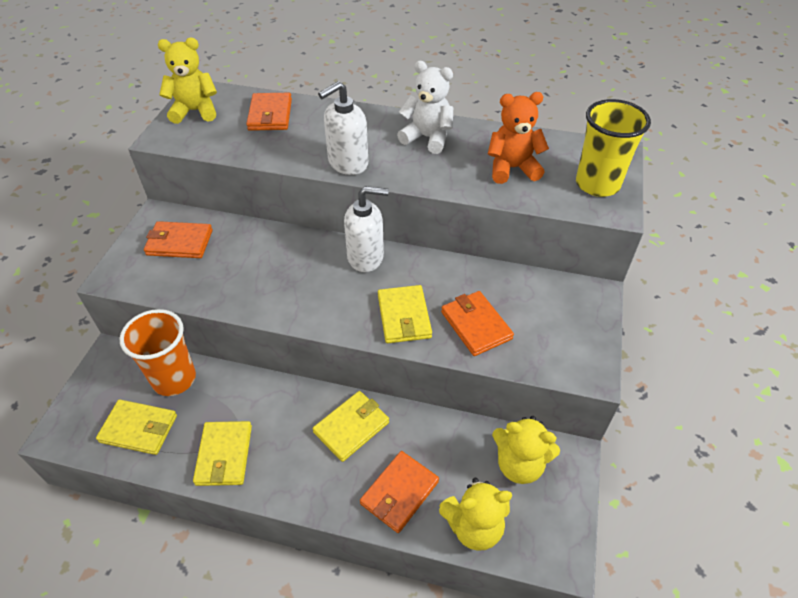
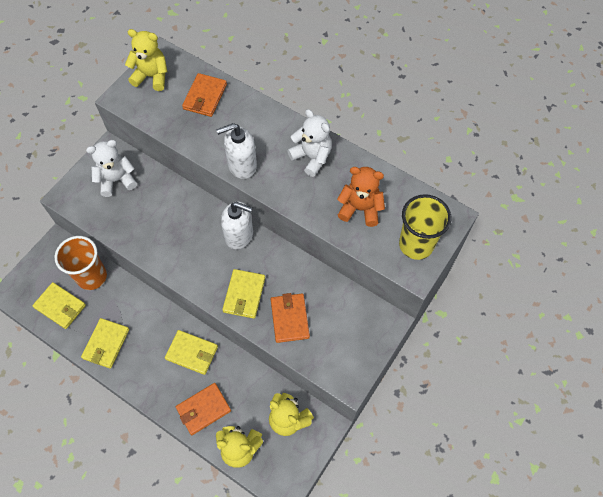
camera: 20 degrees right, 15 degrees up
orange wallet [144,221,213,258] -> white teddy bear [86,140,137,197]
yellow wallet [313,391,389,462] -> yellow wallet turned 45 degrees clockwise [165,330,218,375]

